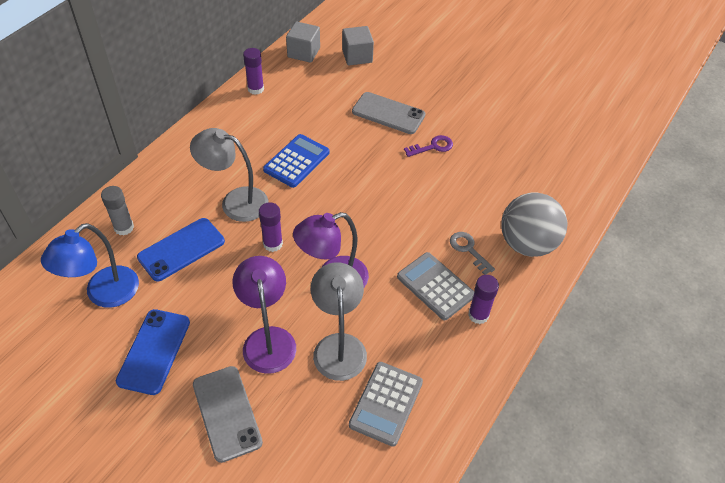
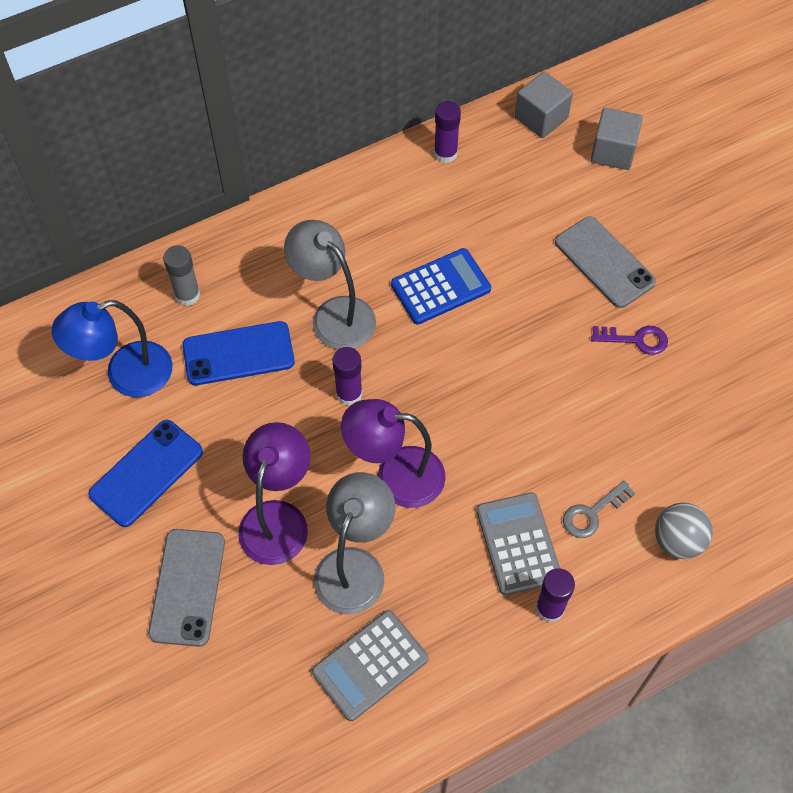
camera: 30 degrees right, 10 degrees up
grey key [450,232,495,275] -> grey key turned 120 degrees counterclockwise [563,480,635,538]
grey ball [501,193,567,257] -> grey ball [655,503,713,559], size x0.61

